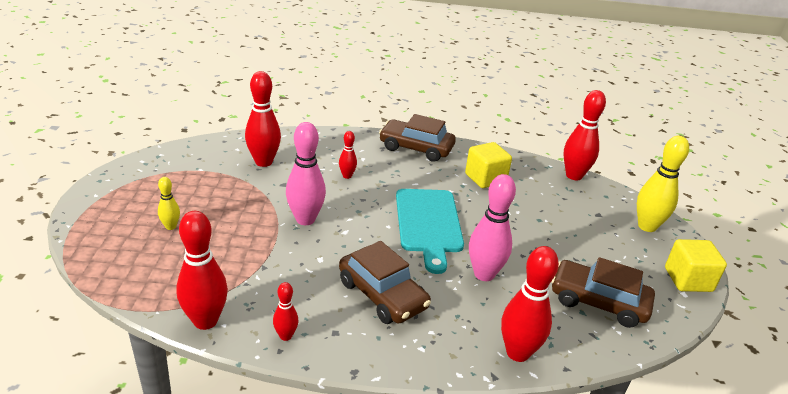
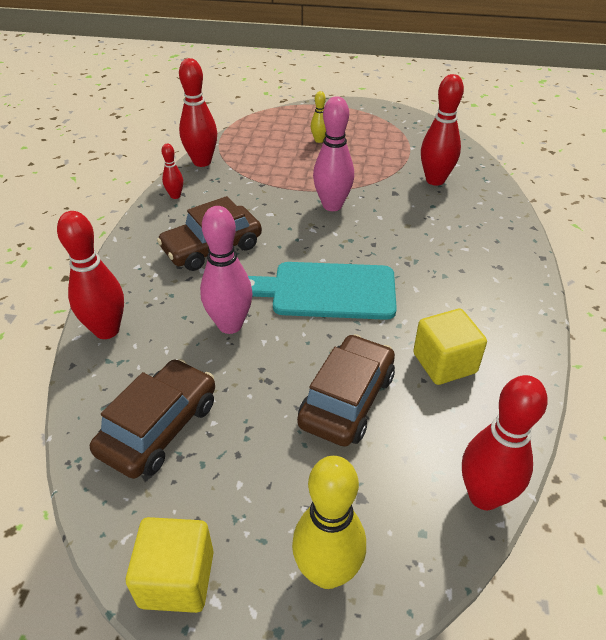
camera: 100 degrees right, 10 degrees up
red bowling pin [339,131,357,179] -> none
brown car [379,114,456,162] -> brown car moved to [297,334,395,447]

